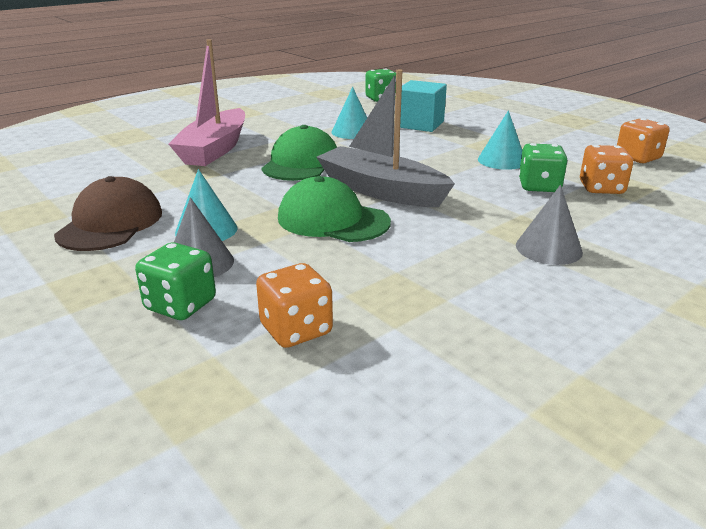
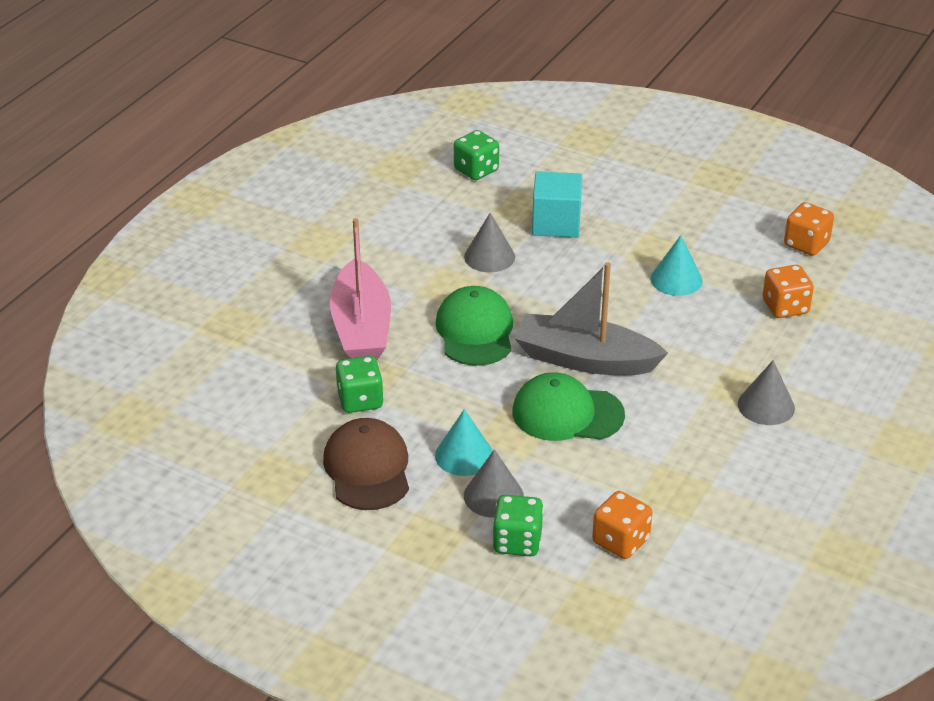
camera: 20 degrees left, 10 degrees up
turquoise cone [331,87,367,139] -> grey cone [464,213,515,272]
green dice [519,143,568,192] -> green dice moved to [336,356,384,413]

